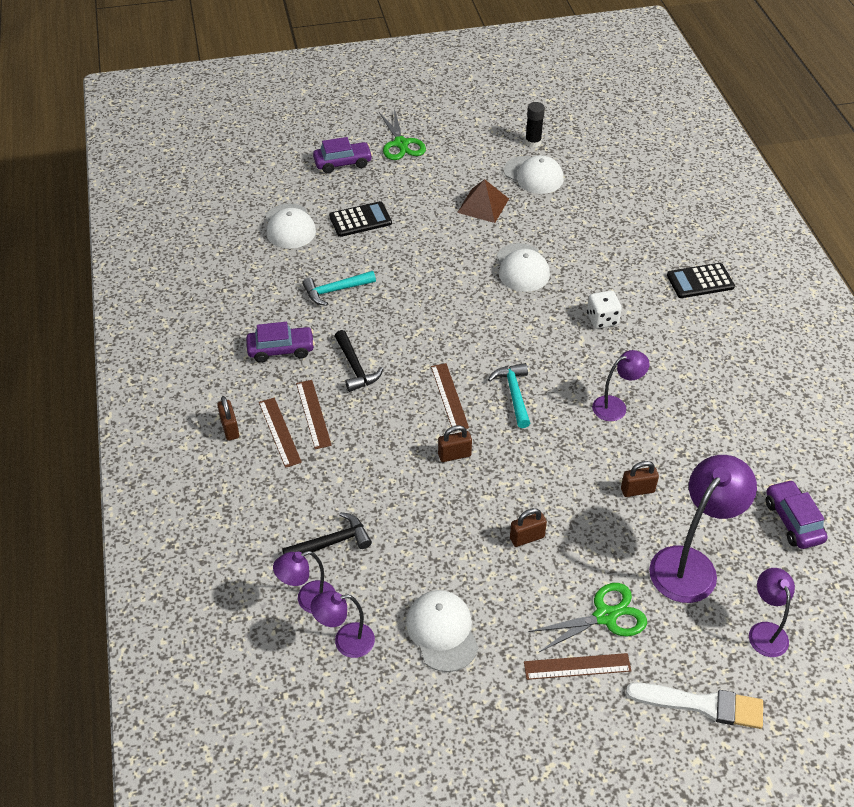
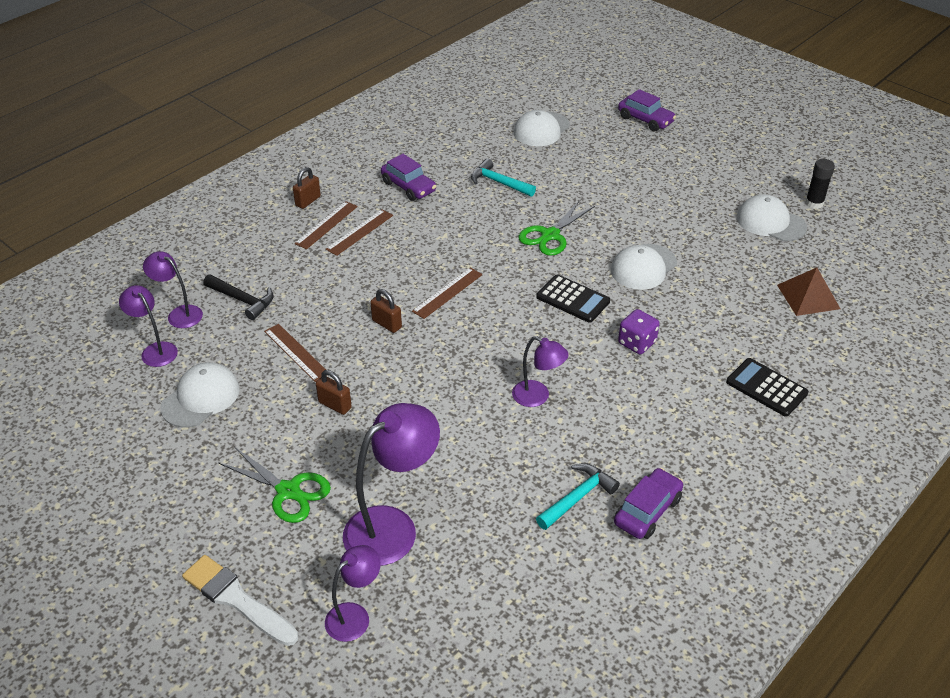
camera: 55 degrees right, 5 degrees down
black calculator [329,201,392,237] -> black calculator moved to [536,274,610,323]
black hammer [335,330,383,392] -> none
green scissors [379,109,426,160] -> green scissors moved to [518,200,595,256]
brown pyramid [457,179,509,223] -> brown pyramid moved to [777,267,840,316]
turquoise hammer [488,363,530,428] -> turquoise hammer moved to [536,463,620,530]
white cap [504,155,564,194] -> white cap turned 120 degrees clockwise [737,195,807,241]
brown ruler [524,653,631,680] -> brown ruler moved to [264,324,327,382]
white dice [587,291,622,329] -> purple dice [618,309,660,354]
brown padlock [621,461,659,497] -> none
white brush [626,683,763,729] -> white brush turned 150 degrees clockwise [182,555,298,646]
purple lamp [649,455,757,603] -> purple lamp turned 45 degrees counterclockwise [343,403,440,566]
purple car [766,480,827,549] -> purple car moved to [614,468,683,539]

